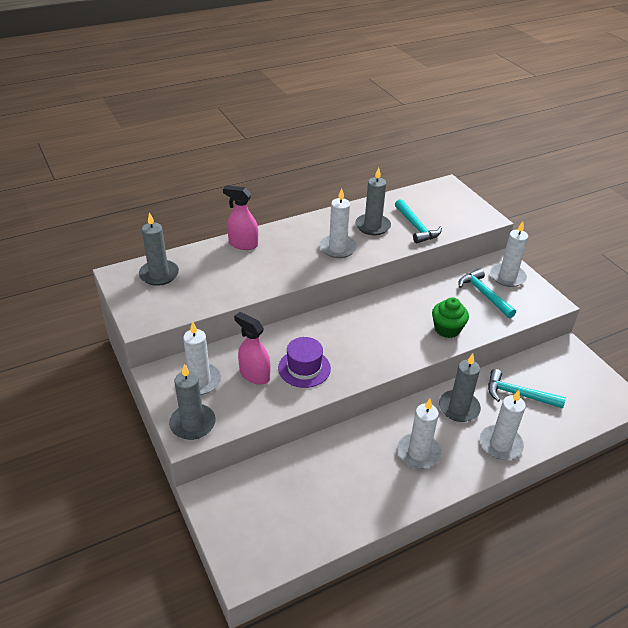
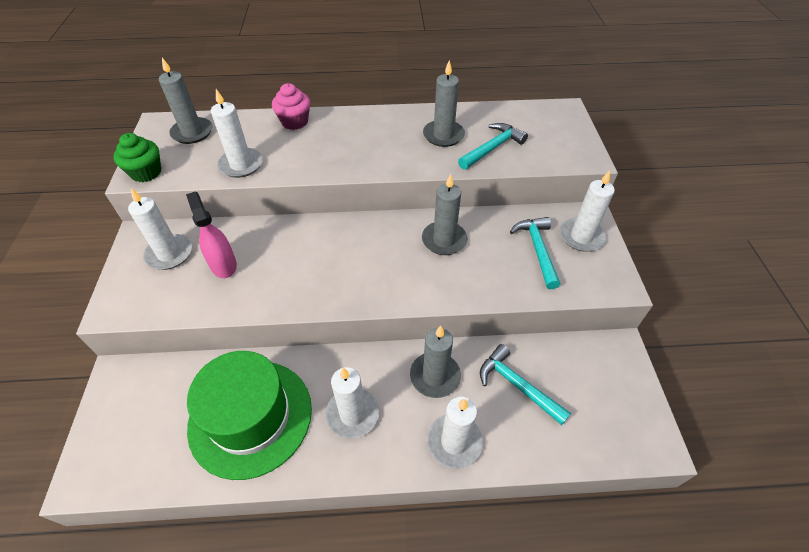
camera: 25 degrees right, 10 degrees up
grey candle [169,364,216,440] -> grey candle moved to [422,174,468,255]
pink spray bottle [223,185,258,250] -> pink cupcake [272,83,310,130]
purple hat [278,337,331,388] -> none
white candle [320,188,357,258] -> white candle moved to [211,89,263,178]
turquoise hammer [395,199,442,243] -> turquoise hammer turned 135 degrees counterclockwise [458,123,528,170]
green cupcake [432,297,469,338] -> green cupcake moved to [113,133,161,182]
none -> green hat [187,351,312,480]

